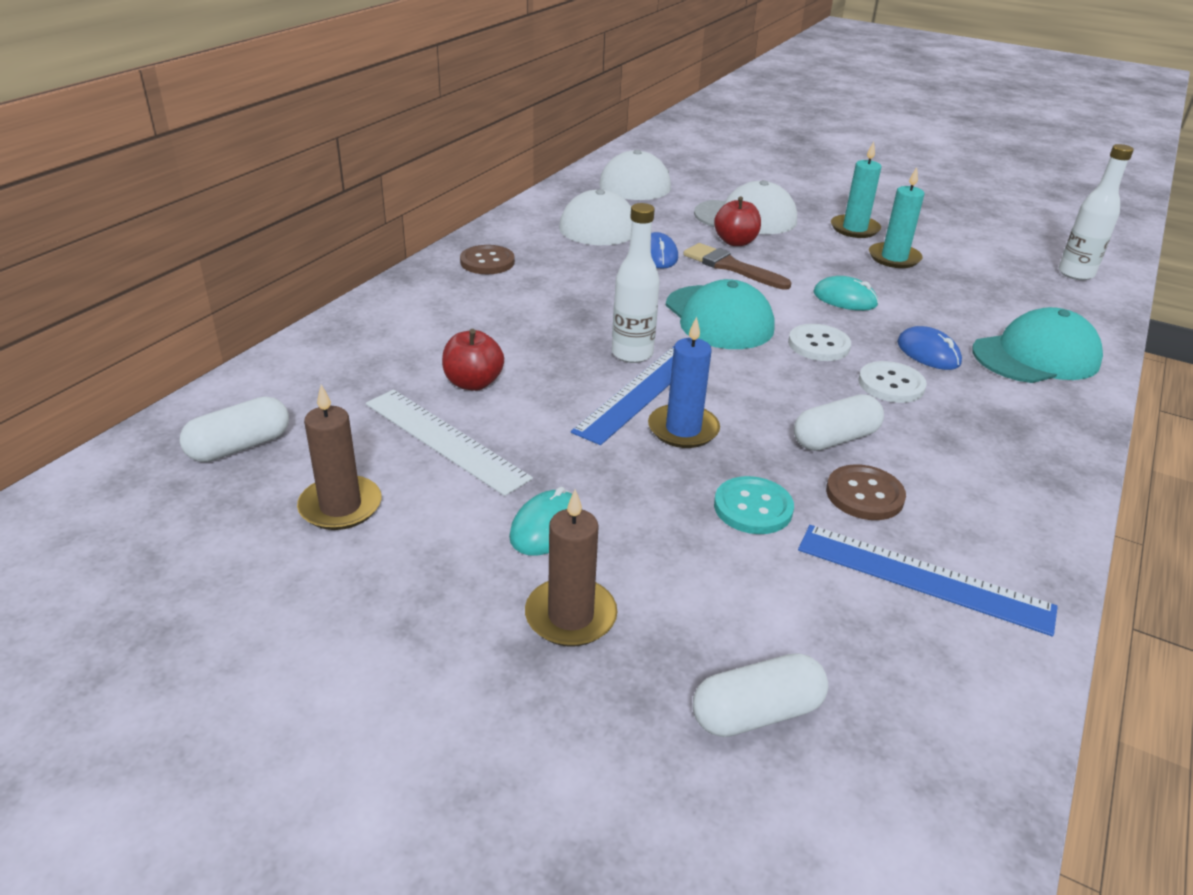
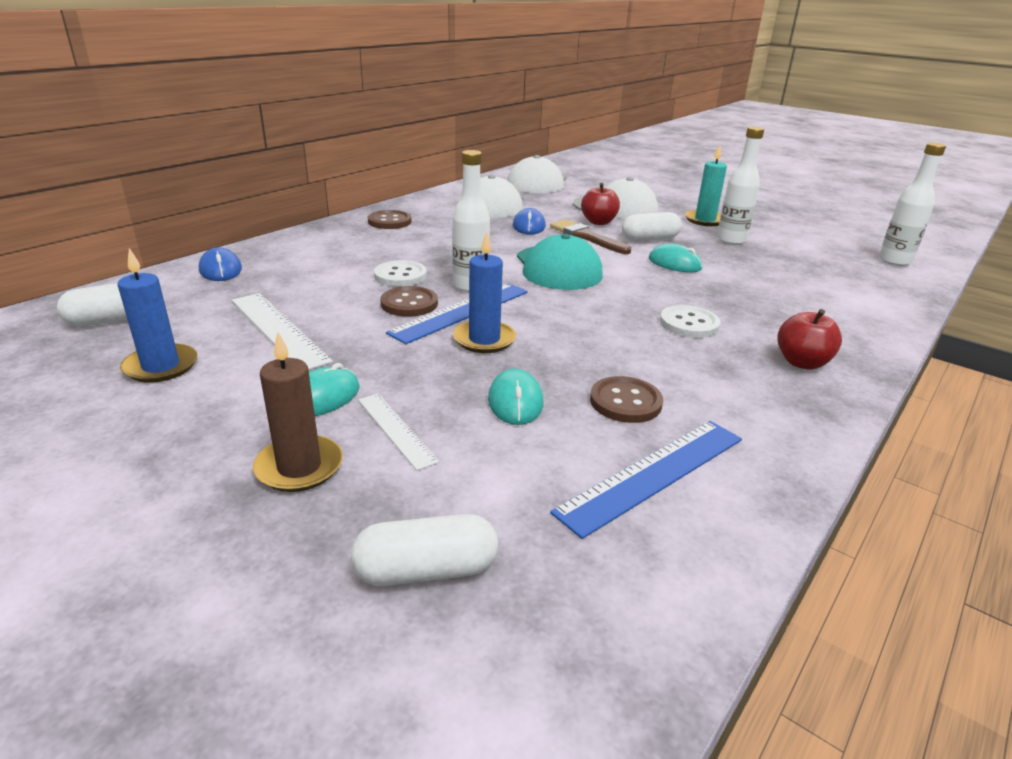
camera: 10 degrees right, 5 degrees down
brown candle [297,385,381,530] -> blue candle [118,248,197,383]
red apple [442,329,504,391] -> red apple moved to [777,309,842,369]
turquoise button [714,476,794,534] -> turquoise mouse [488,369,544,425]
white button [788,324,851,361] -> white button moved to [374,260,427,287]
white capsule [794,394,884,451] -> white capsule moved to [622,212,682,242]
blue ruler [798,525,1058,636] -> blue ruler turned 75 degrees counterclockwise [550,421,742,539]
turquoise candle [869,167,925,268] -> white bottle [717,127,764,245]
blue mouse [897,326,962,370] -> blue mouse moved to [199,247,242,281]
turquoise cap [972,307,1103,383] -> none
none -> white ruler [358,393,439,471]
none -> brown button [380,286,438,317]

